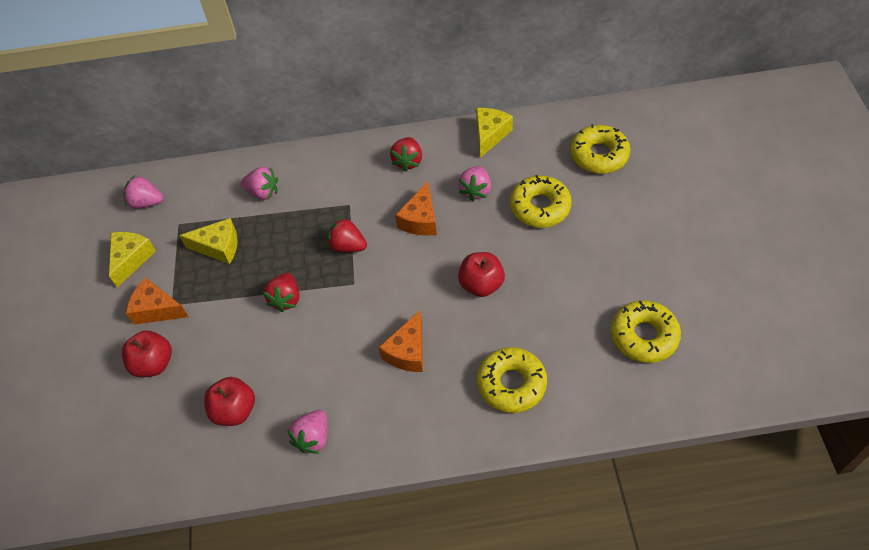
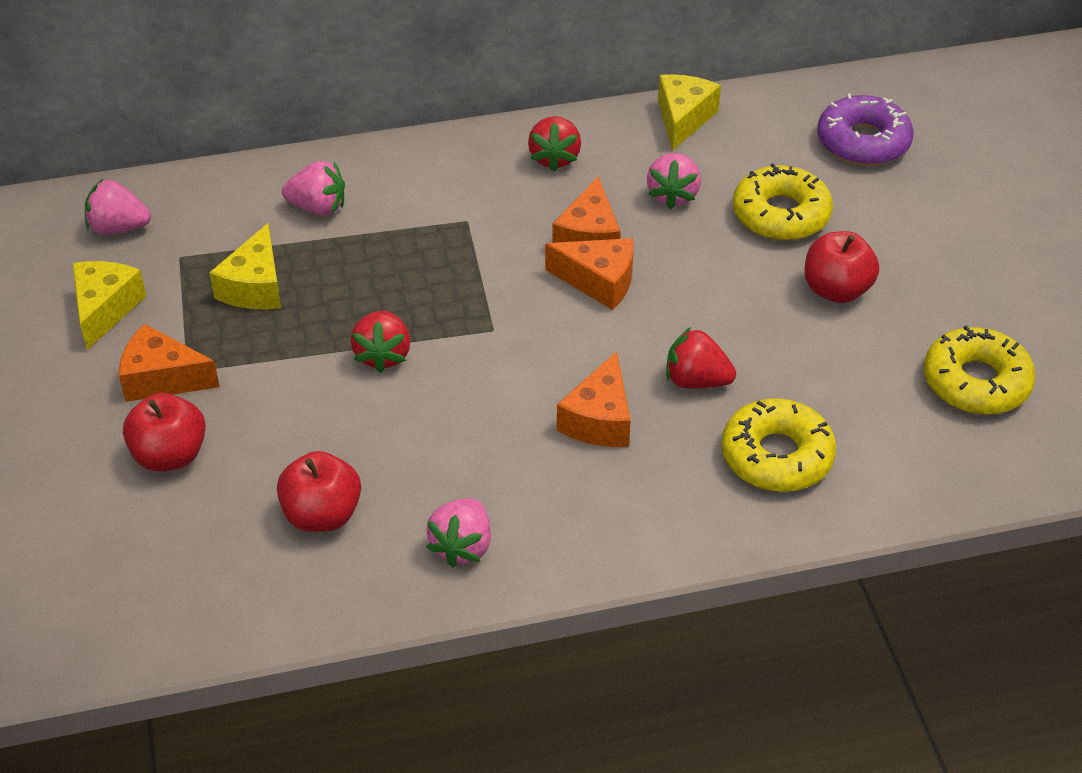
camera: 10 degrees left, 10 degrees down
yellow cheese [179,218,237,264] -> yellow cheese turned 105 degrees clockwise [209,223,281,310]
red strawberry [327,217,367,252] -> red strawberry moved to [666,327,736,389]
red apple [458,252,505,297] -> red apple moved to [805,231,879,303]
yellow donut [570,124,630,174] -> purple donut [817,94,914,166]
none -> orange cheese [545,238,634,310]

